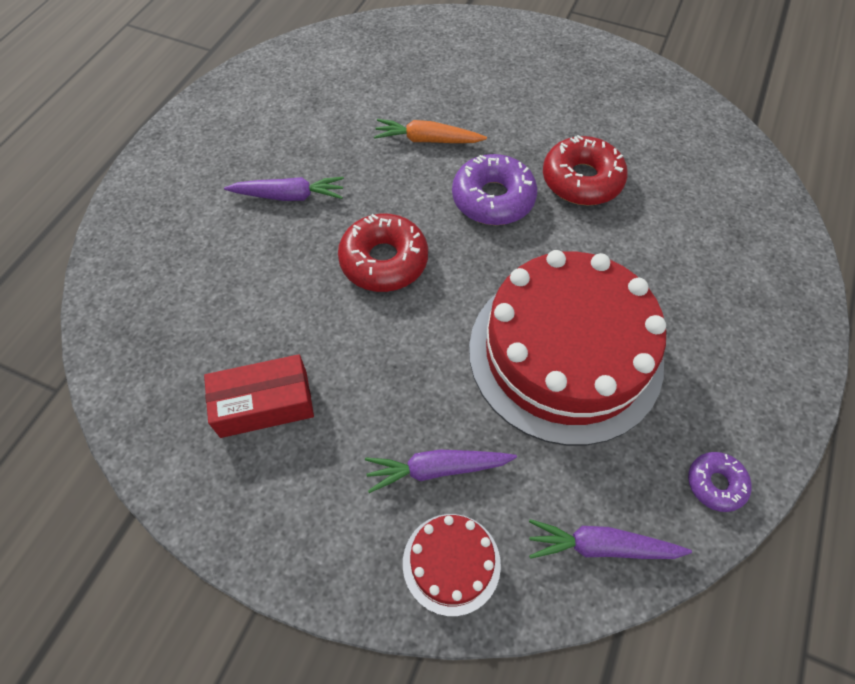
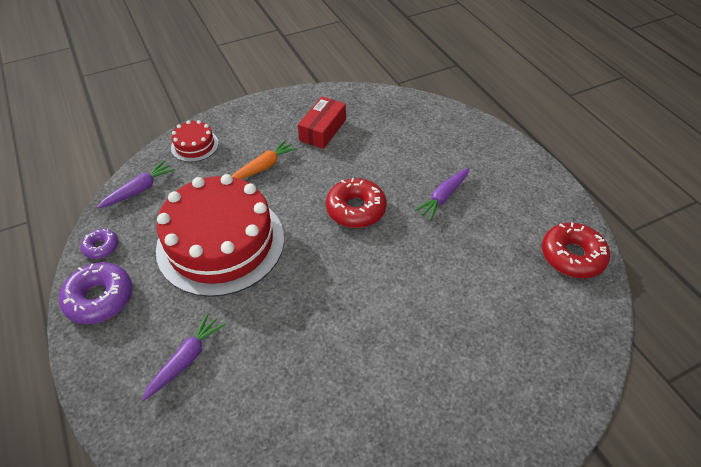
camera: 130 degrees right, 10 degrees down
purple carrot [365,449,517,493] -> purple carrot moved to [142,313,225,401]
orange carrot [374,119,487,143] -> orange carrot moved to [232,139,297,179]
purple donut [452,154,537,225] -> purple donut moved to [59,262,132,324]
red donut [543,135,628,206] -> red donut moved to [542,222,610,278]

